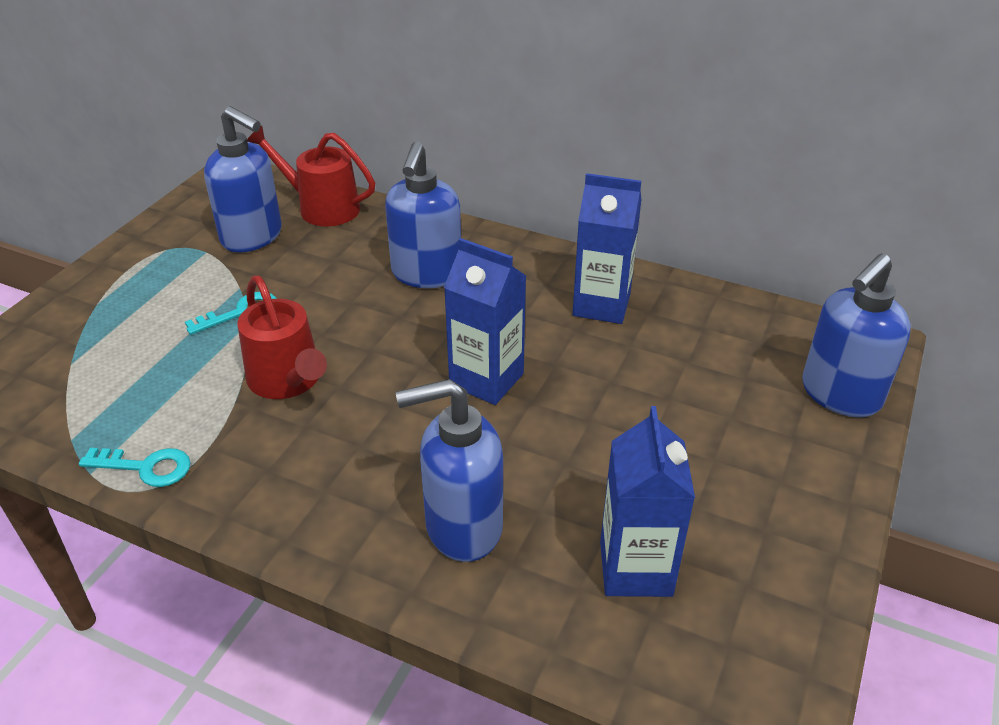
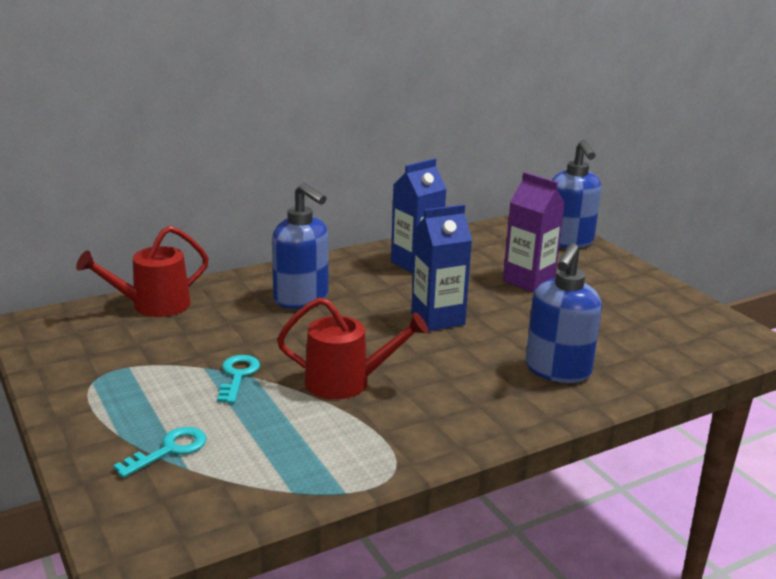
camera: 55 degrees left, 15 degrees down
turquoise key [79,448,191,487] -> turquoise key moved to [113,427,206,478]
blue soap dispenser [204,106,282,253] -> none
blue carton [600,406,695,597] -> none
none -> purple carton [503,172,565,293]

